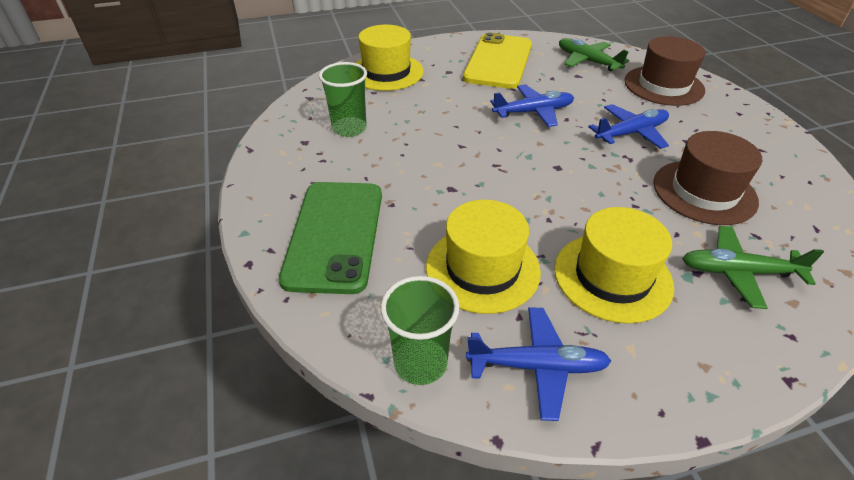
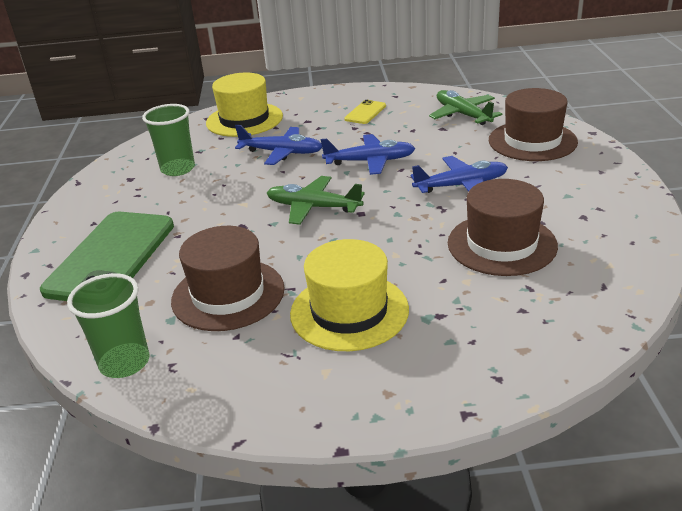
camera: 15 degrees right, 10 degrees down
yellow hat [426,200,541,314] -> brown hat [171,226,285,331]
yellow phone [463,32,532,89] -> yellow phone [344,100,386,124], size x0.44
blue plane [466,307,611,421] -> blue plane moved to [235,125,322,165]
green plane [682,226,824,309] -> green plane moved to [267,176,365,225]

